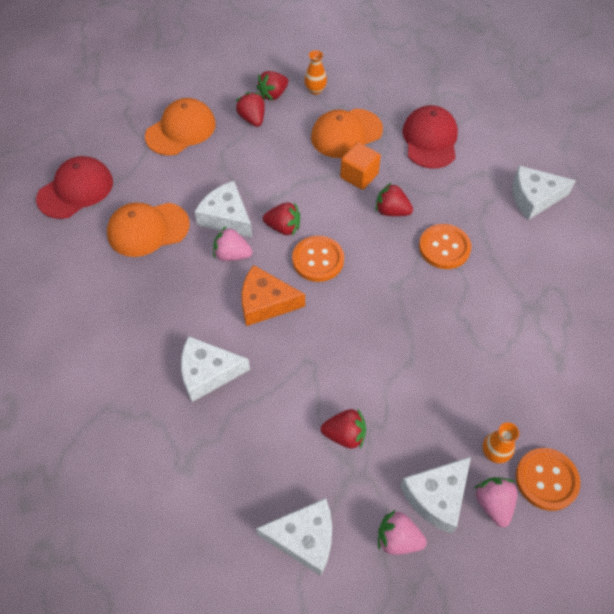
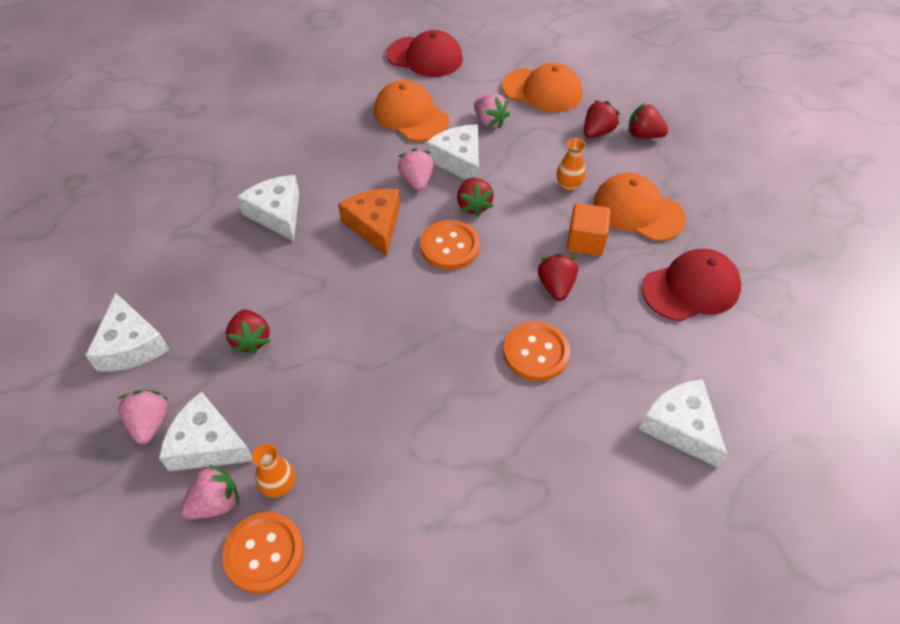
camera: 65 degrees right, 5 degrees down
white cheese [195,181,253,238] -> white cheese turned 45 degrees counterclockwise [426,124,479,180]
orange vase [304,50,327,95] -> orange vase moved to [557,138,586,192]
none -> pink strawberry [474,94,510,128]

